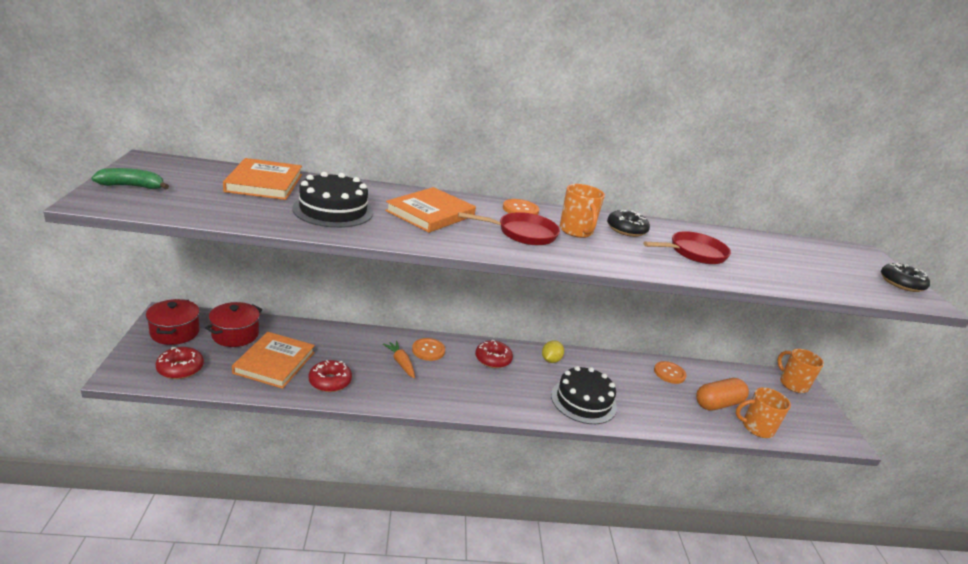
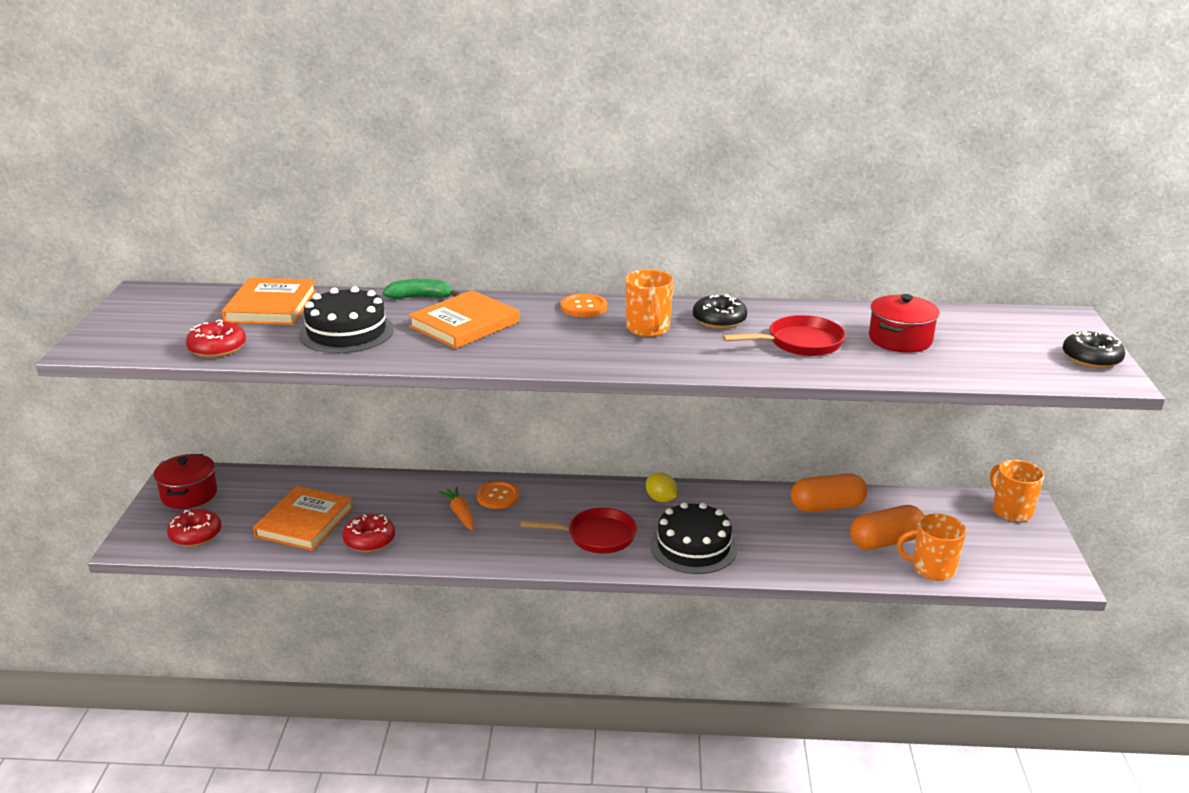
camera: 10 degrees right, 0 degrees up
green banana [91,168,169,189] -> green banana moved to [383,279,460,299]
red pot [205,302,263,347] -> red pot moved to [869,294,940,353]
red pan [458,212,560,246] -> red pan moved to [520,508,637,554]
red donut [475,340,513,368] -> red donut moved to [186,320,246,358]
yellow lemon [542,341,564,363] -> yellow lemon turned 75 degrees counterclockwise [646,472,677,502]
orange button [654,361,686,384] -> orange capsule [791,473,867,512]

